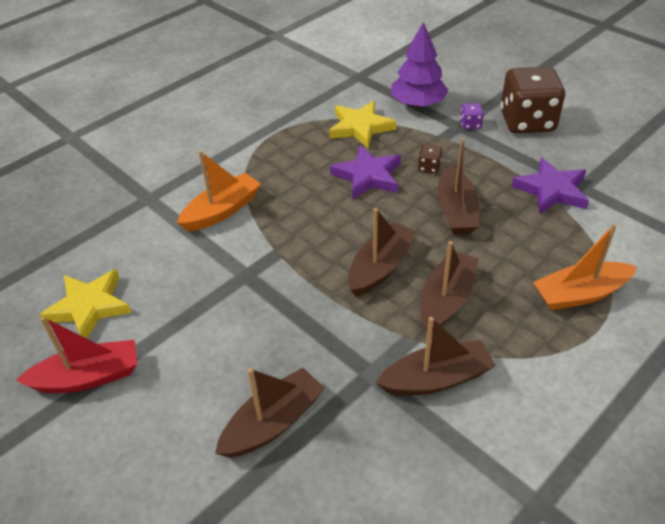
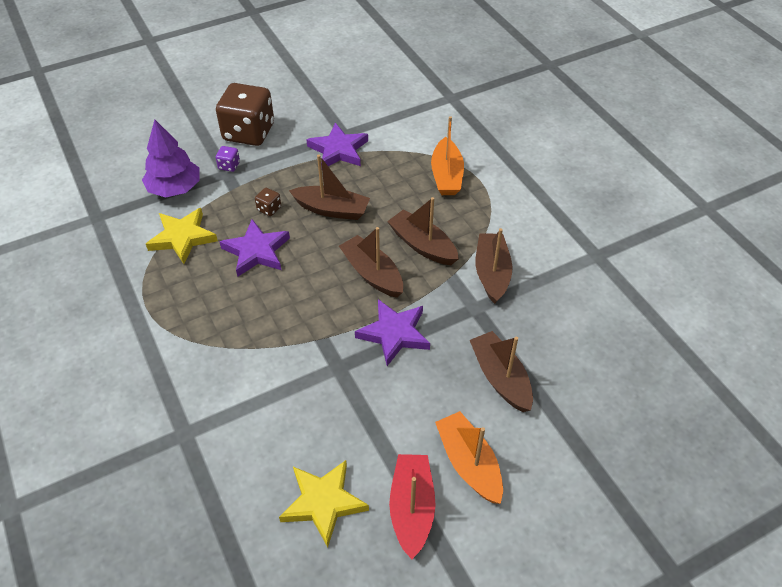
camera: 75 degrees left, 5 degrees up
orange boat [177,151,261,231] -> orange boat moved to [435,411,503,504]
none -> purple star [355,299,430,366]

